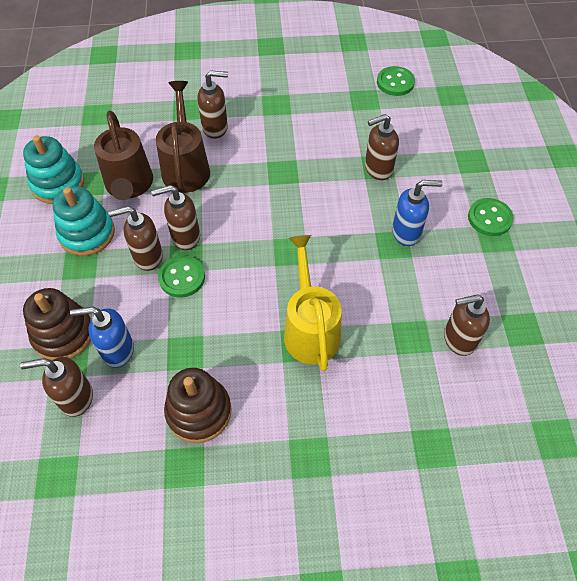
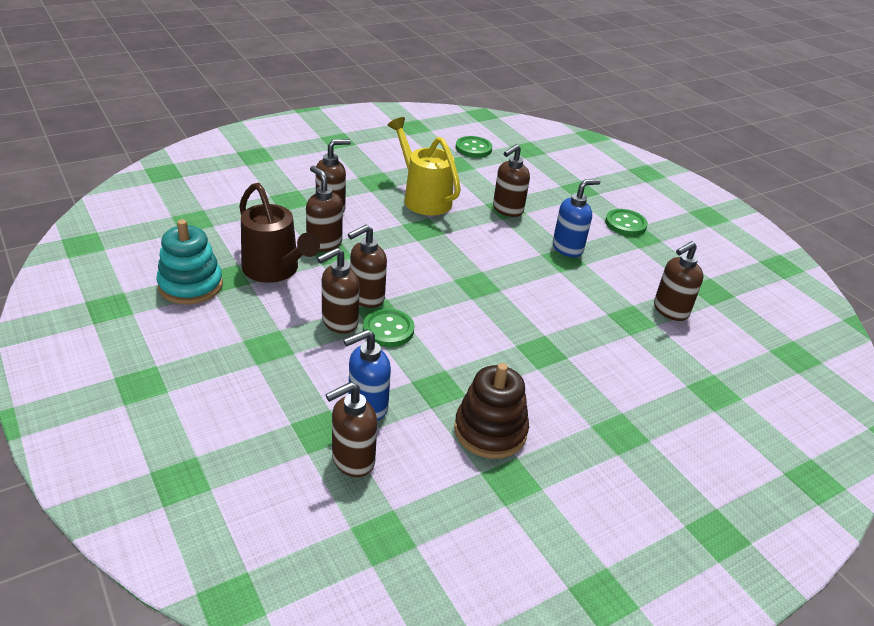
camera: 30 degrees left, 20 degrees down
brown stacking toy [23,288,91,360] -> none
turquoise stacking toy [52,186,115,256] -> none
brown watering can [156,81,210,193] -> brown soap dispenser [306,166,343,252]
yellow watering can [284,235,342,371] -> yellow watering can moved to [388,117,461,215]

